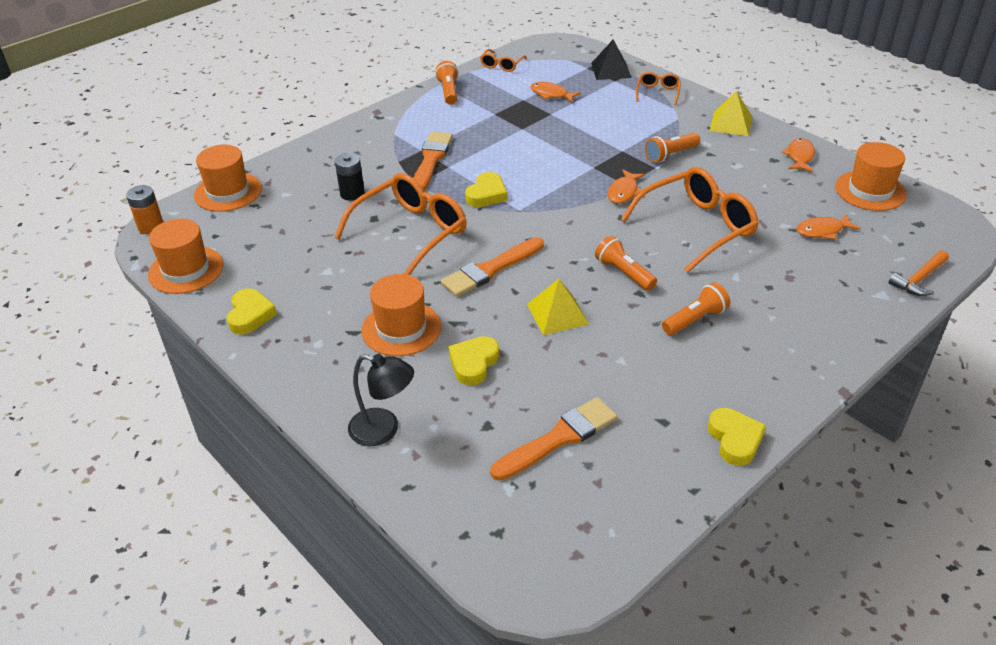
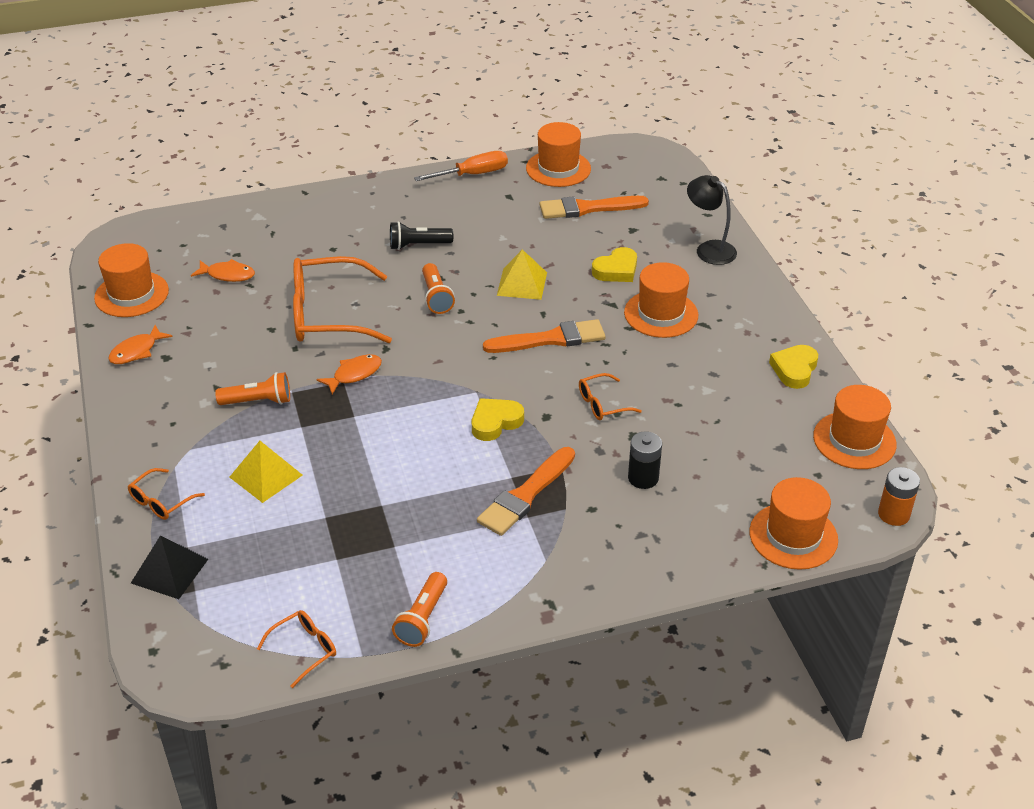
camera: 155 degrees left, 0 degrees up
orange glasses [334,173,467,275] -> orange glasses [579,373,642,420], size x0.47
orange fish [530,82,581,103] -> none
orange flashlight [662,282,730,335] -> black flashlight [390,221,453,250]
yellow heart [708,408,766,466] -> orange screwdriver [414,151,508,181]
yellow pyramid [709,91,752,136] -> yellow pyramid moved to [230,441,303,503]
orange hammer [889,250,949,296] -> none
none -> orange hat [526,122,591,187]

